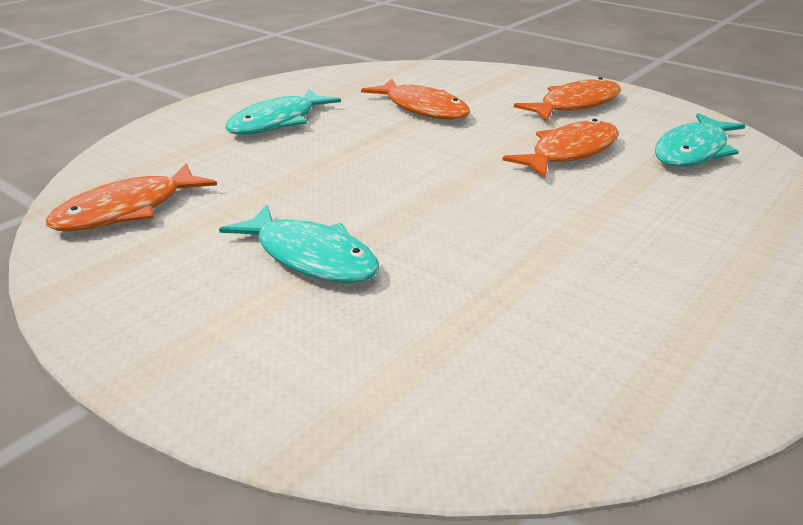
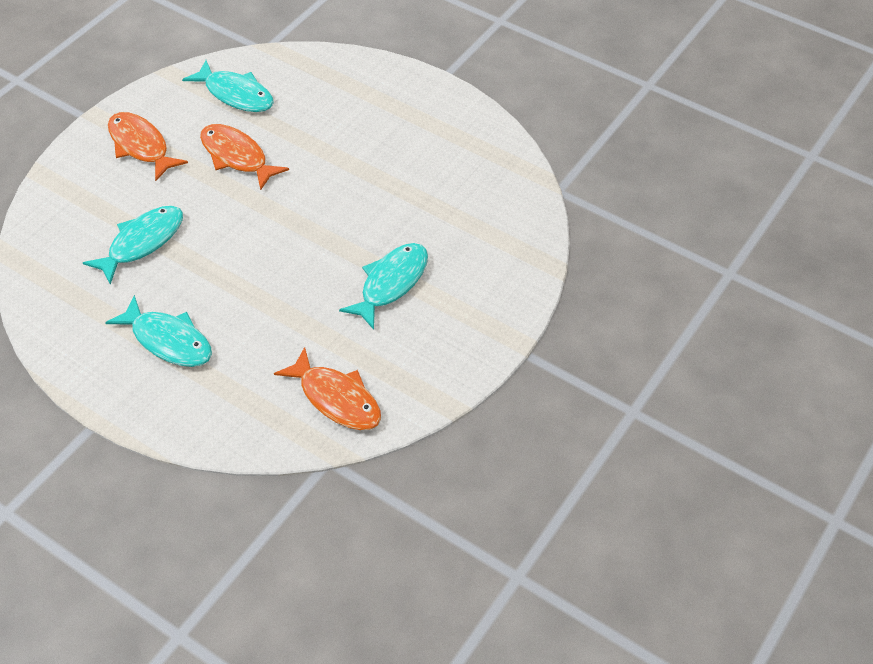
camera: 95 degrees left, 20 degrees up
orange fish [361,79,470,120] -> turquoise fish [83,206,183,285]

